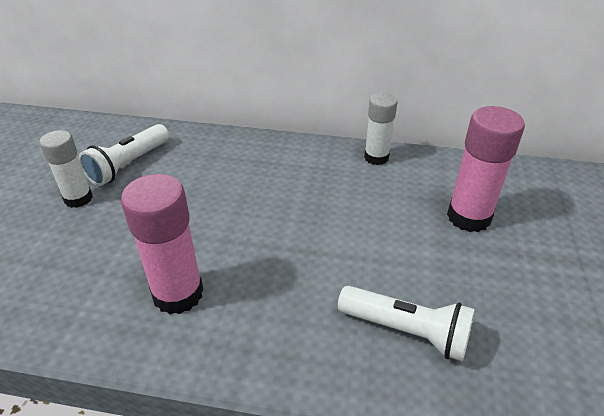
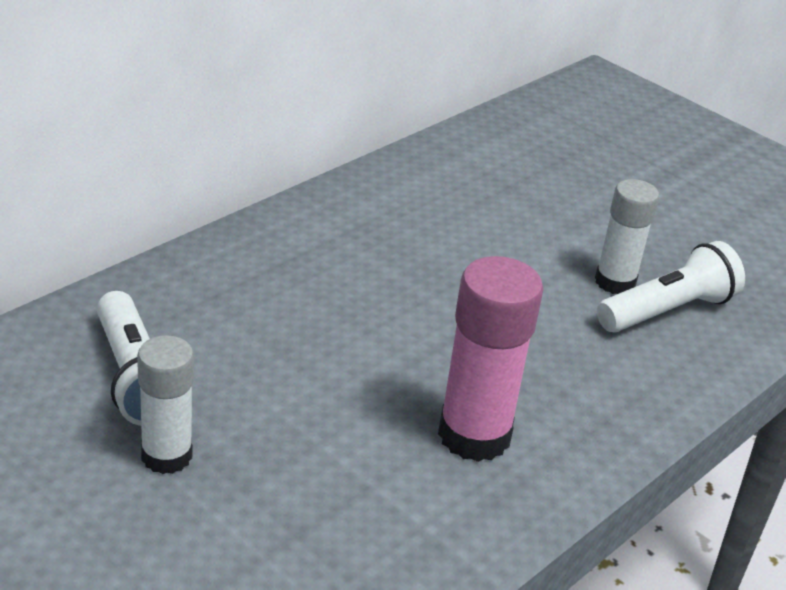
camera: 60 degrees left, 5 degrees down
white glue stick [364,93,397,165] -> white glue stick moved to [595,179,659,294]
pink glue stick [447,106,525,232] -> none

